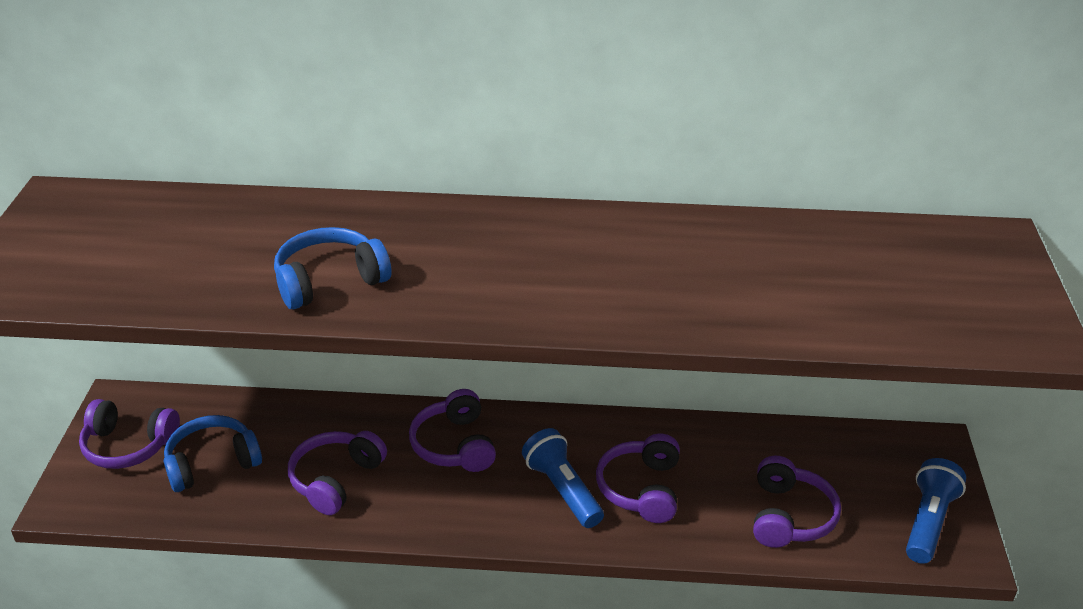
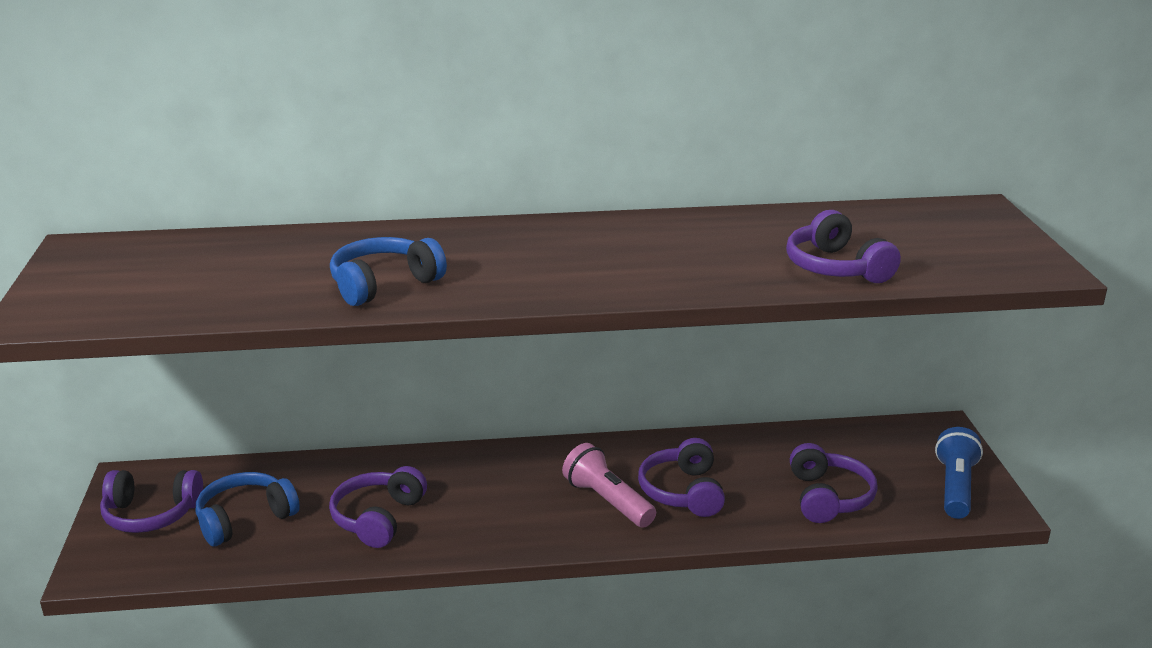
camera: 10 degrees left, 10 degrees down
purple headphones [409,389,496,472] -> purple headphones moved to [786,210,901,283]
blue flashlight [522,428,604,528] -> pink flashlight [562,443,656,528]

